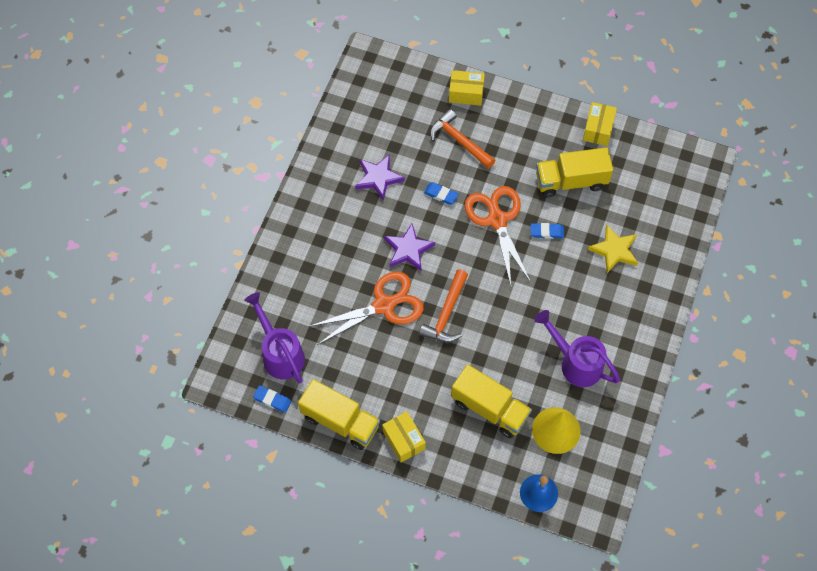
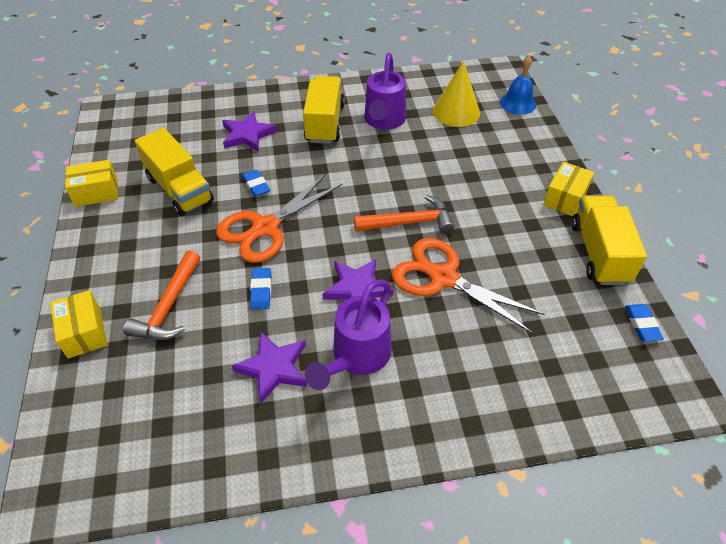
camera: 120 degrees left, 15 degrees down
purple watering can [244,292,305,383] -> purple watering can moved to [305,279,392,390]
yellow truck [451,364,532,438] -> yellow truck moved to [303,76,345,144]
yellow star [588,225,638,273] -> purple star [222,111,277,152]

